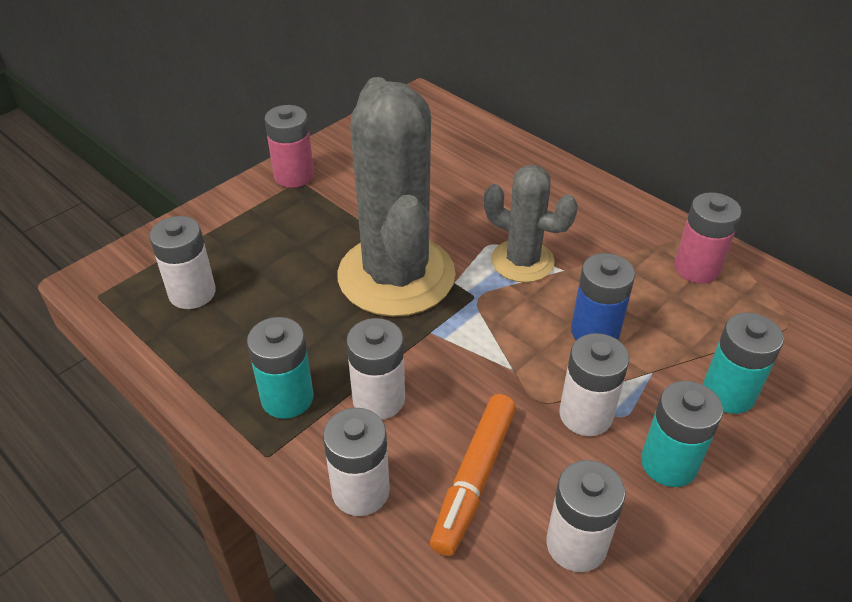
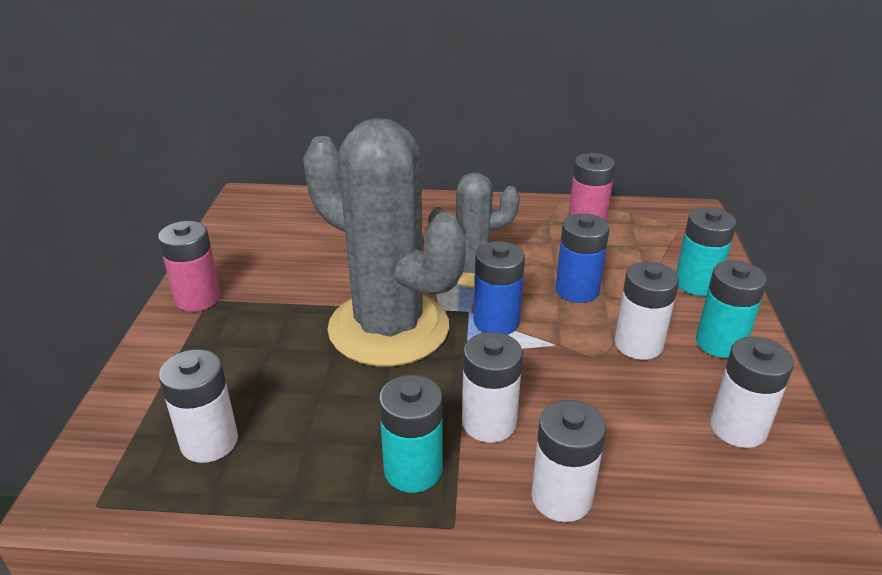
camera: 40 degrees left, 10 degrees down
orange marker [430,394,516,556] -> none
none -> blue battery [473,241,525,335]

